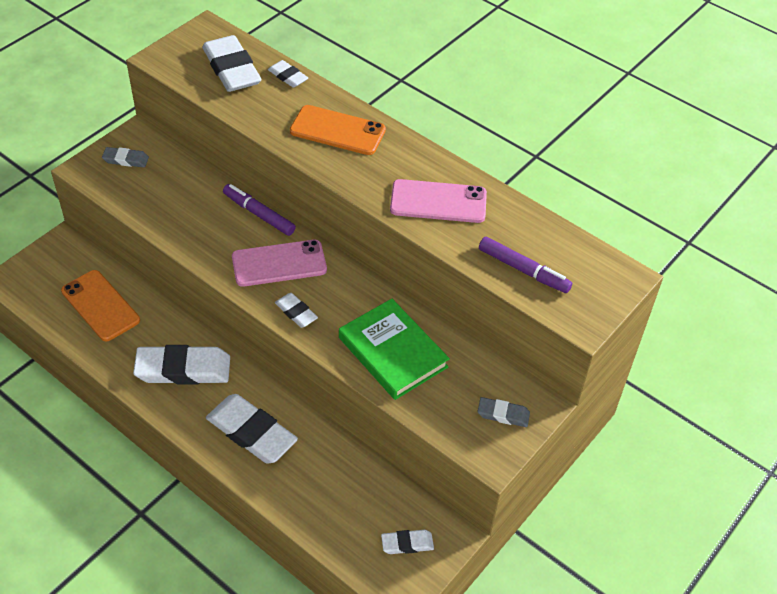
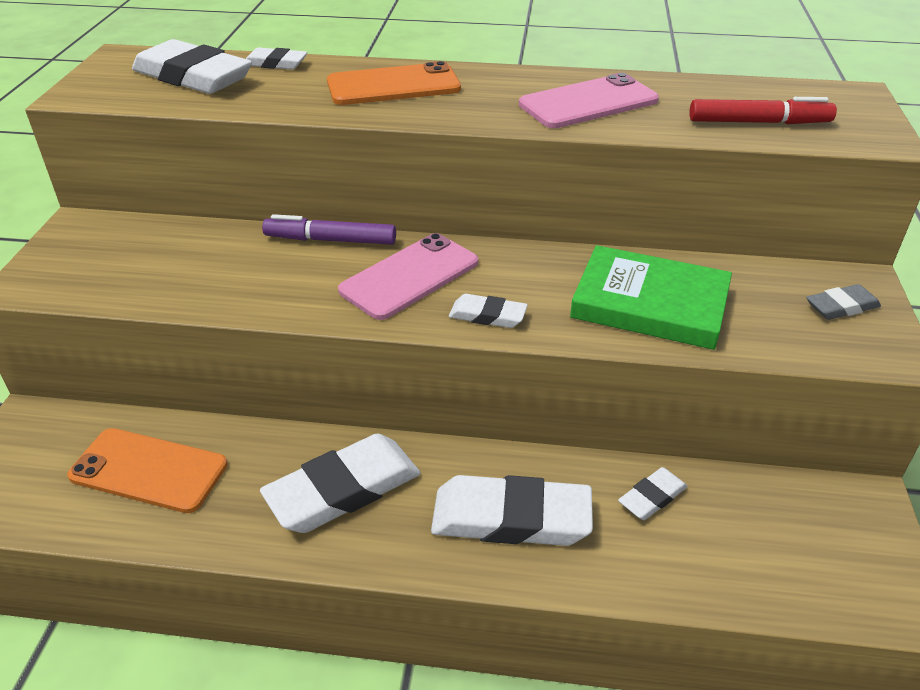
camera: 30 degrees left, 10 degrees down
grey eraser [102,147,149,167] -> none
white eraser [381,530,434,554] -> white eraser moved to [618,467,688,520]
purple marker [479,237,572,293] -> red marker [689,97,837,124]

